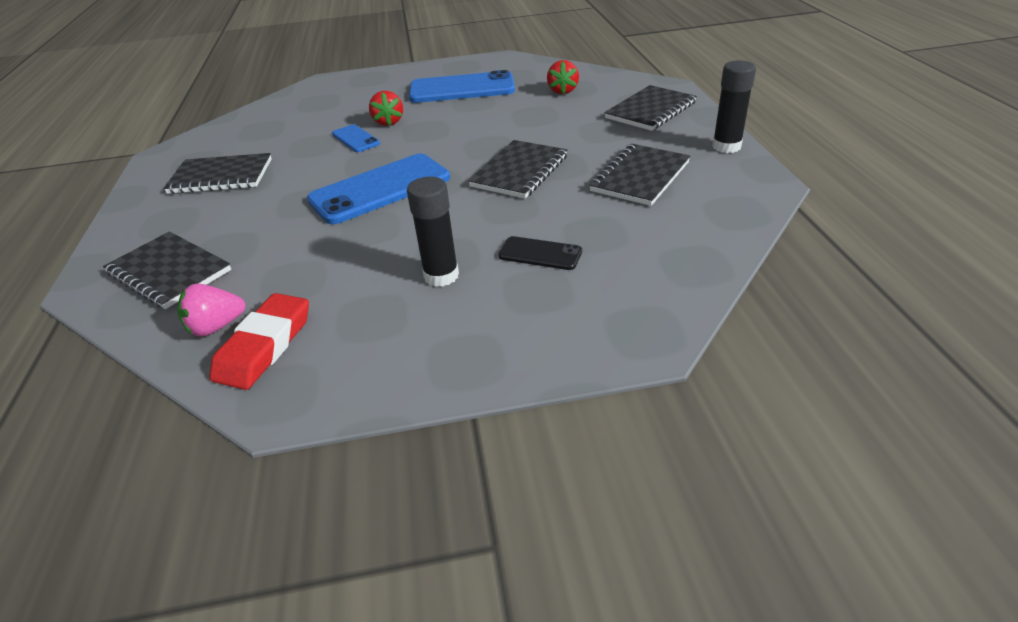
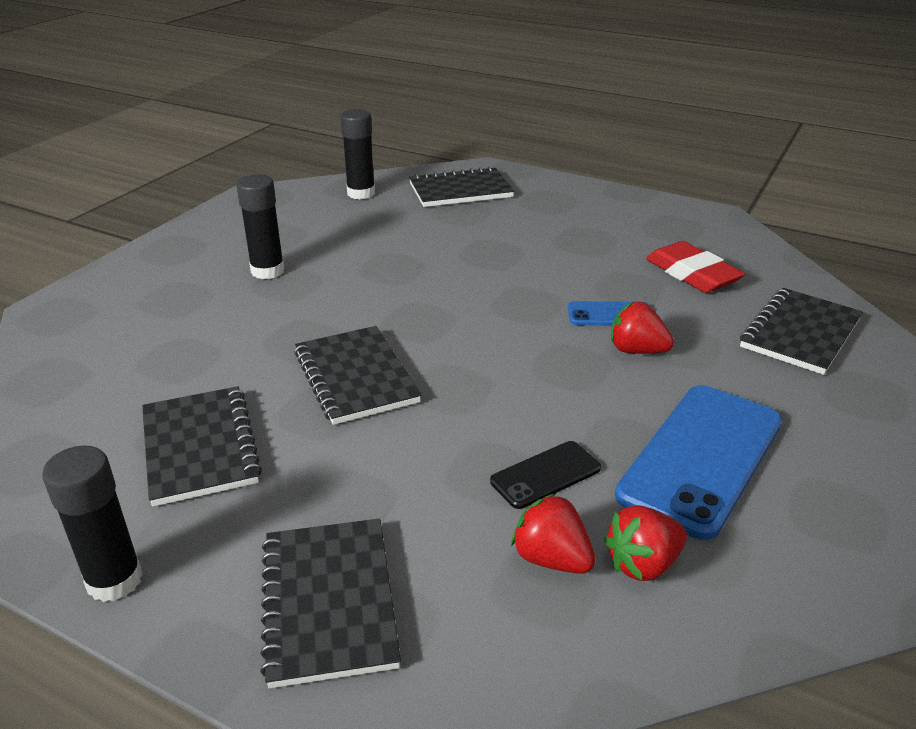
camera: 125 degrees right, 5 degrees down
black notebook [163,153,272,194] -> black notebook moved to [740,288,863,375]
pink strawberry [177,284,246,337] -> black glue stick [341,109,375,199]
red eraser [210,293,309,390] -> red eraser moved to [646,241,745,293]
blue phone [307,154,450,224] -> none
black phone [498,236,582,270] -> black phone moved to [490,441,601,509]
none -> red strawberry [604,505,687,581]

